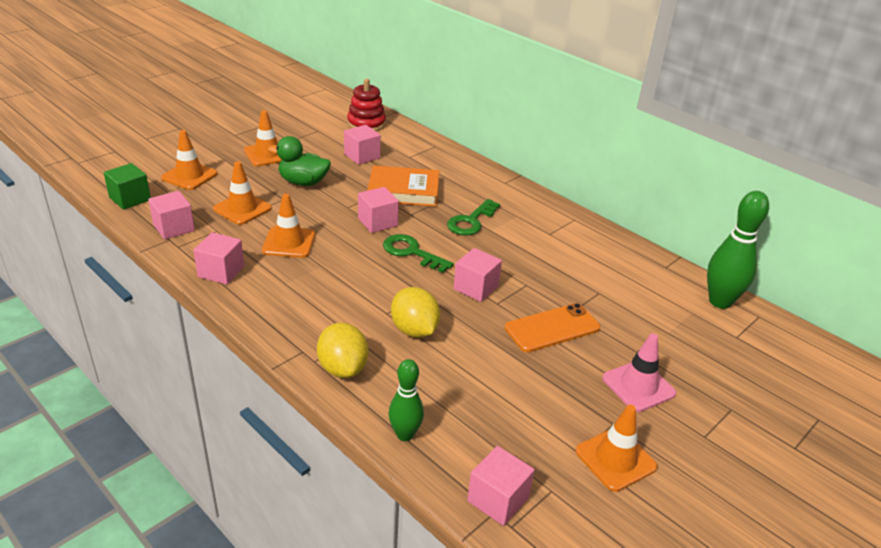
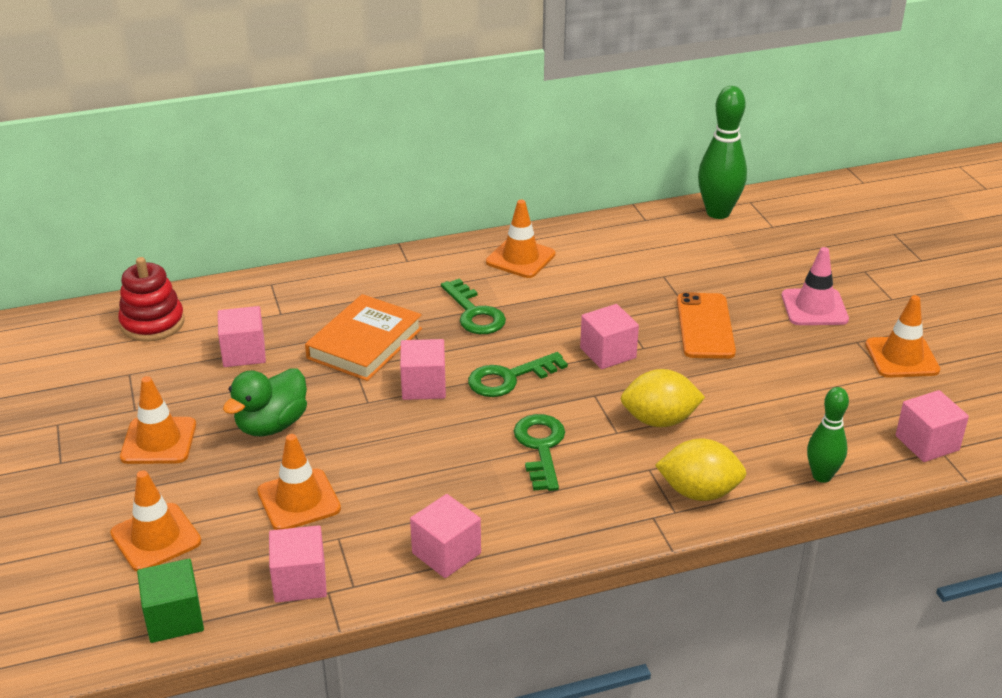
camera: 60 degrees left, 0 degrees up
orange traffic cone [262,194,315,258] -> orange traffic cone moved to [486,200,555,278]
none -> green key [514,414,565,491]

